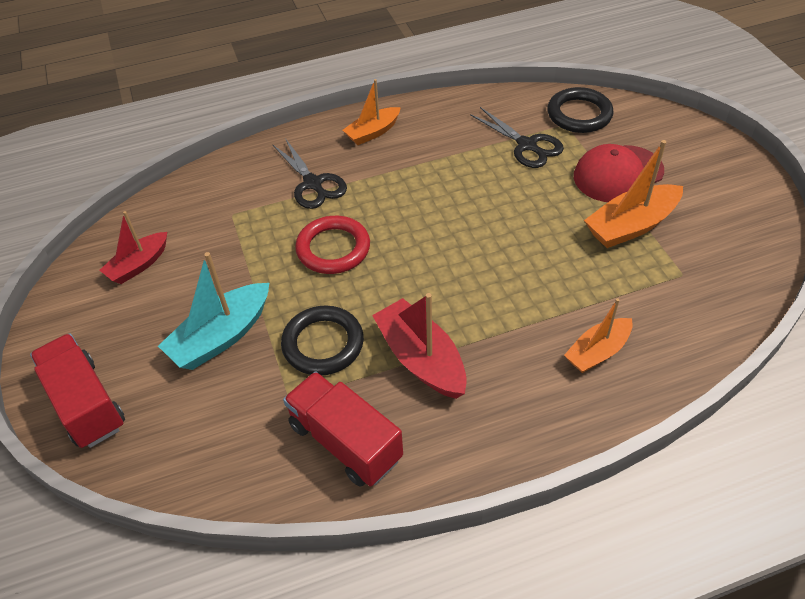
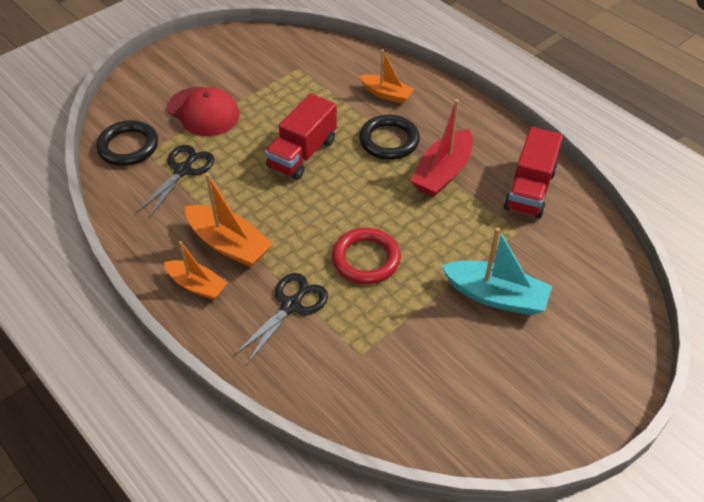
camera: 115 degrees left, 0 degrees up
red truck [30,333,125,448] -> red truck moved to [265,93,337,180]
red boat [99,211,167,284] -> none
black ring [281,306,364,375] -> black ring moved to [359,115,420,160]
orange boat [584,140,683,248] -> orange boat moved to [185,173,273,267]

